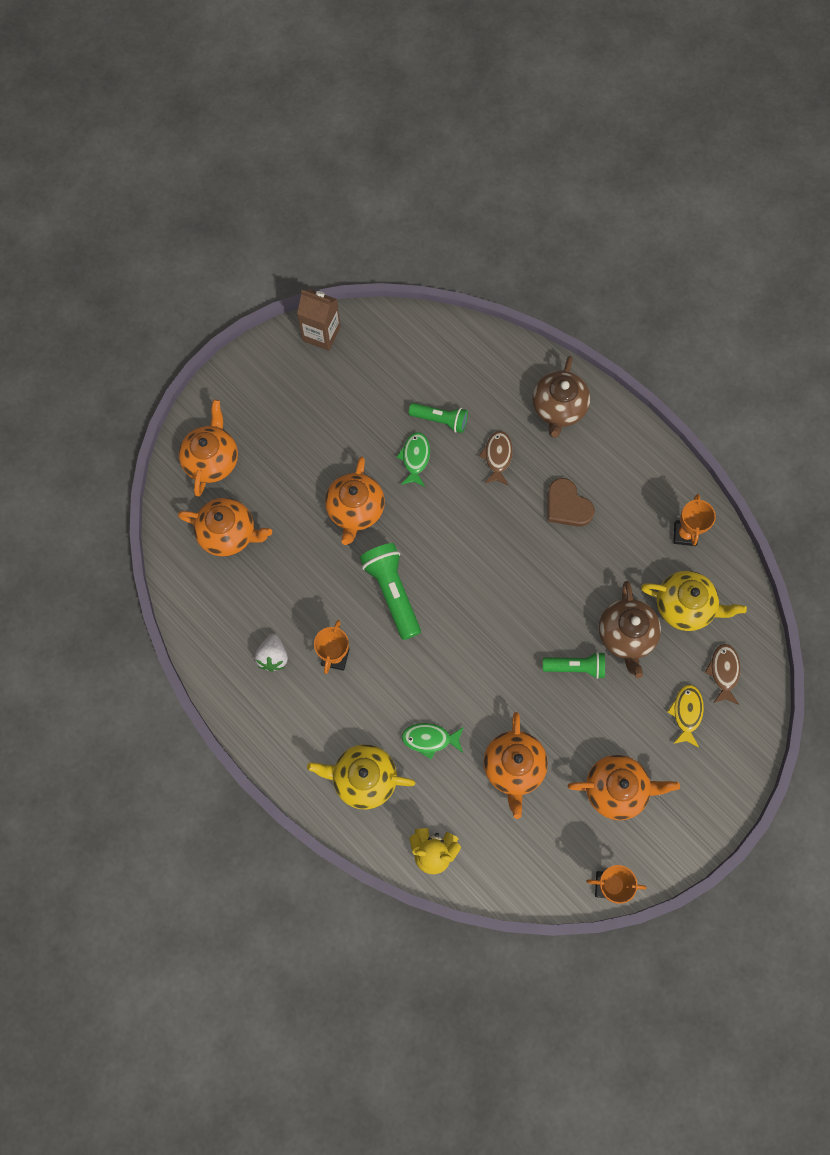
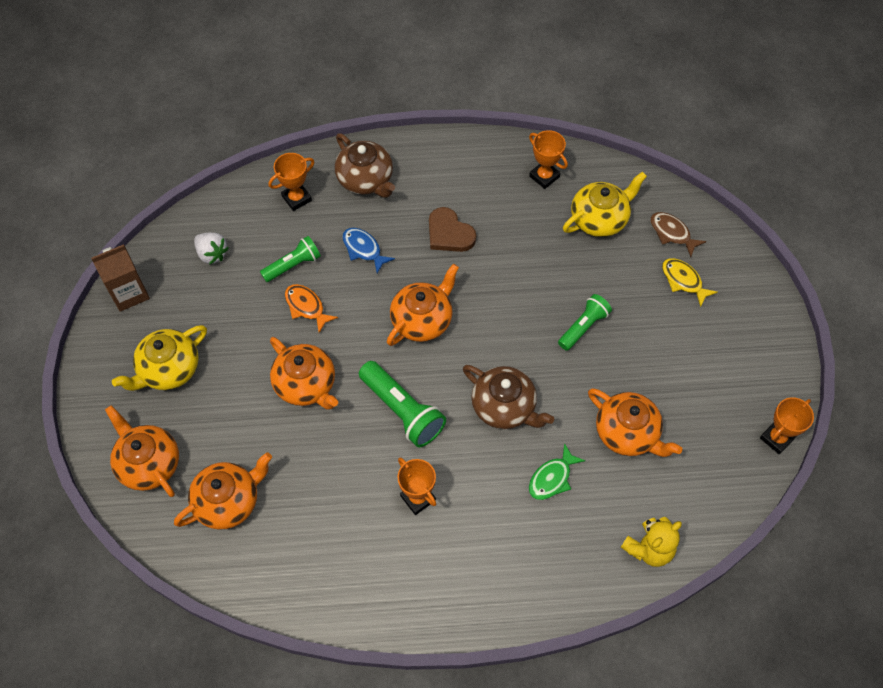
camera: 50 degrees left, 10 degrees down
white strawberry [255,634,288,672] -> white strawberry moved to [194,233,229,265]
yellow teapot [307,744,416,809] -> yellow teapot moved to [112,325,207,391]
green flashlight [360,543,421,640] -> green flashlight turned 150 degrees counterclockwise [359,361,446,447]
green fish [396,432,430,487] -> orange fish [285,284,338,333]
brown fish [479,431,513,486] -> blue fish [342,228,395,273]
brown heart [547,478,595,527] -> brown heart turned 45 degrees clockwise [429,207,476,252]
orange teapot [568,755,680,820] -> orange teapot moved to [387,264,459,346]
brown teapot [599,581,661,678] -> brown teapot moved to [463,365,554,429]
none -> orange trophy [269,153,315,211]

